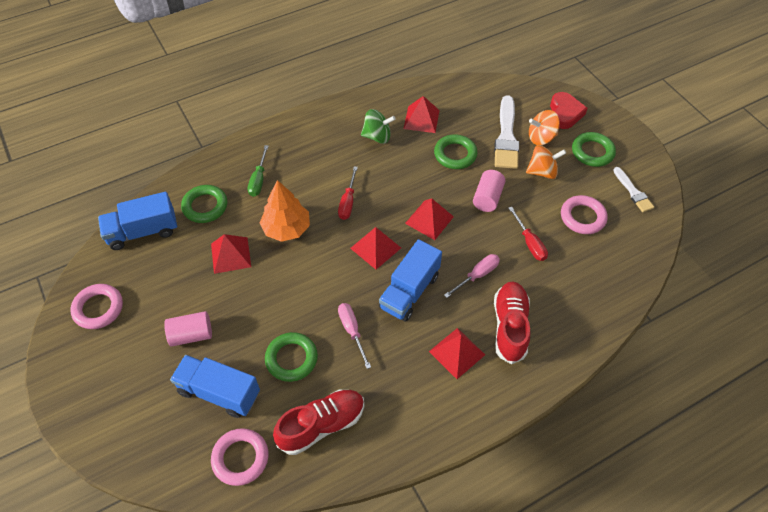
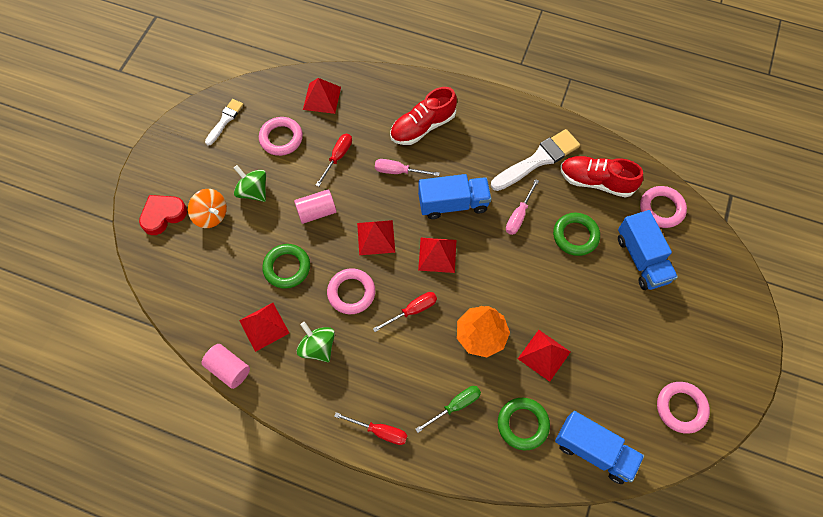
camera: 130 degrees left, 10 degrees up
pink cylinder [164,311,212,347] -> pink cylinder moved to [202,344,250,389]
red pyramid [429,328,485,379] -> red pyramid moved to [303,78,341,114]
white brush [494,95,519,169] -> white brush moved to [491,129,580,191]
orange spinning top [526,145,566,179] -> green spinning top [234,165,266,202]
green ring [572,132,616,167] -> none
none -> pink ring [327,268,375,314]
none -> red screwdriver [334,412,407,445]

